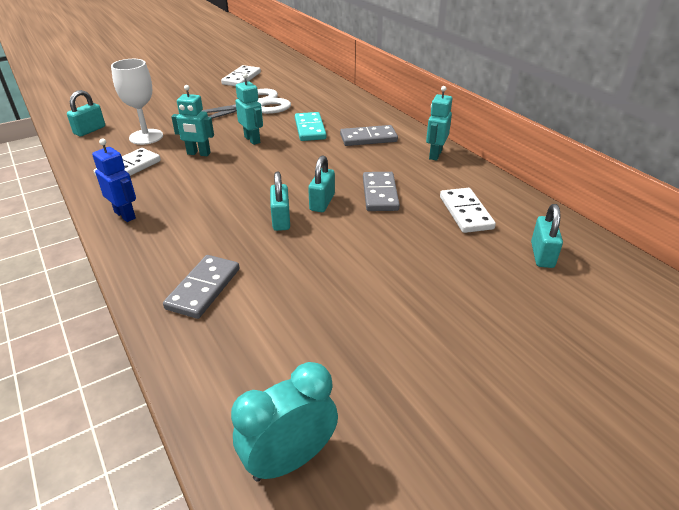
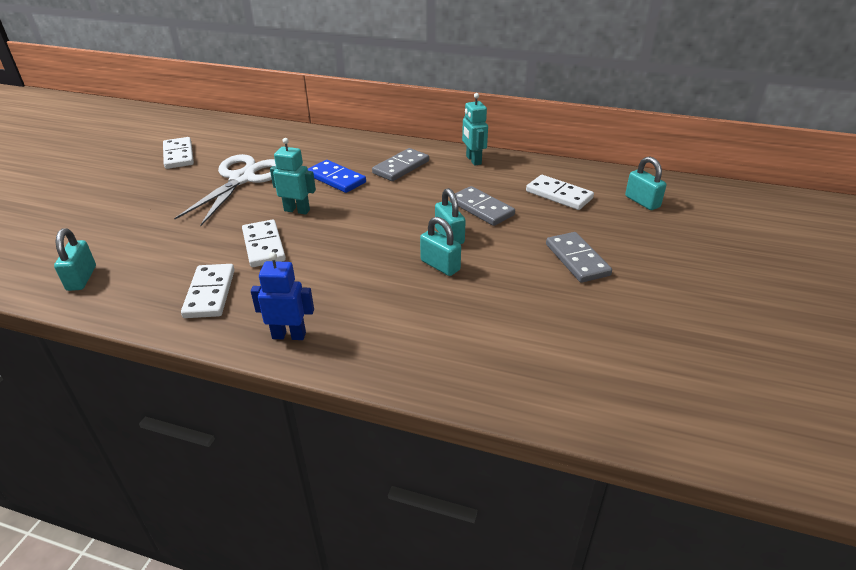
camera: 40 degrees left, 0 degrees up
white goblet [111,59,163,145] -> none
grey domino [163,255,239,319] -> grey domino moved to [546,232,612,283]
turquoise robot [171,85,214,156] -> white domino [242,220,286,267]
turquoise clock [231,362,338,482] -> none
turquoise domino [295,112,327,141] -> blue domino [308,160,366,193]

